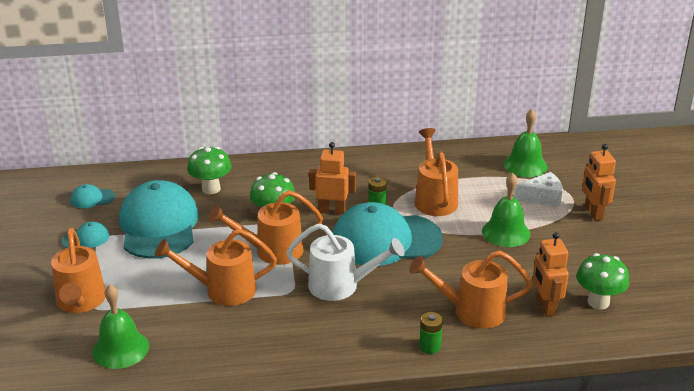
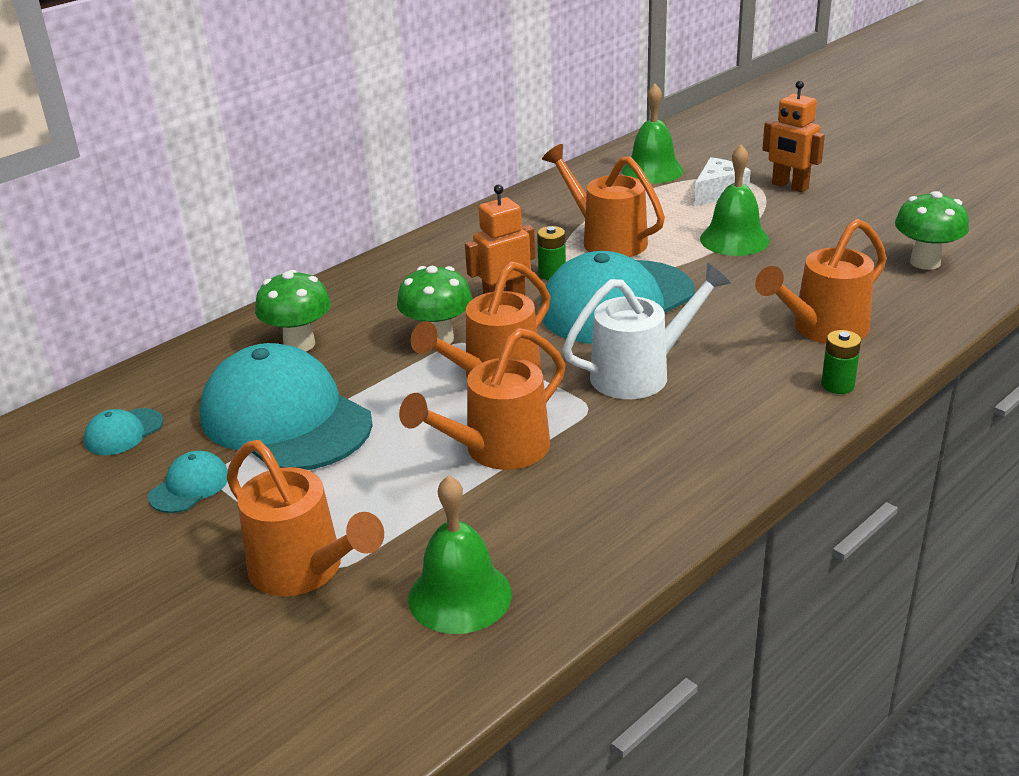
camera: 35 degrees left, 0 degrees up
orange robot [533,232,569,316] -> none

